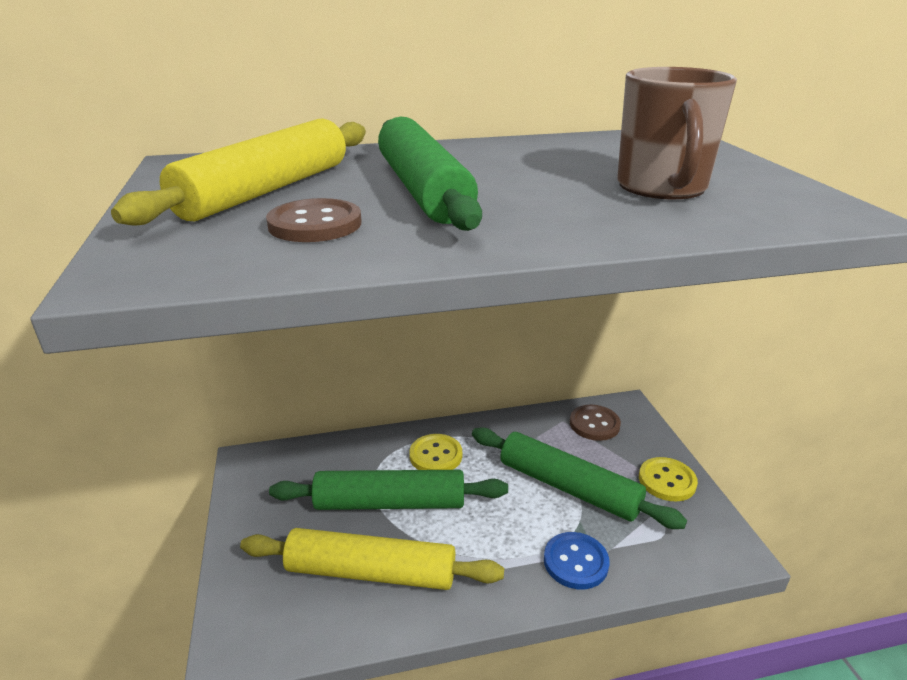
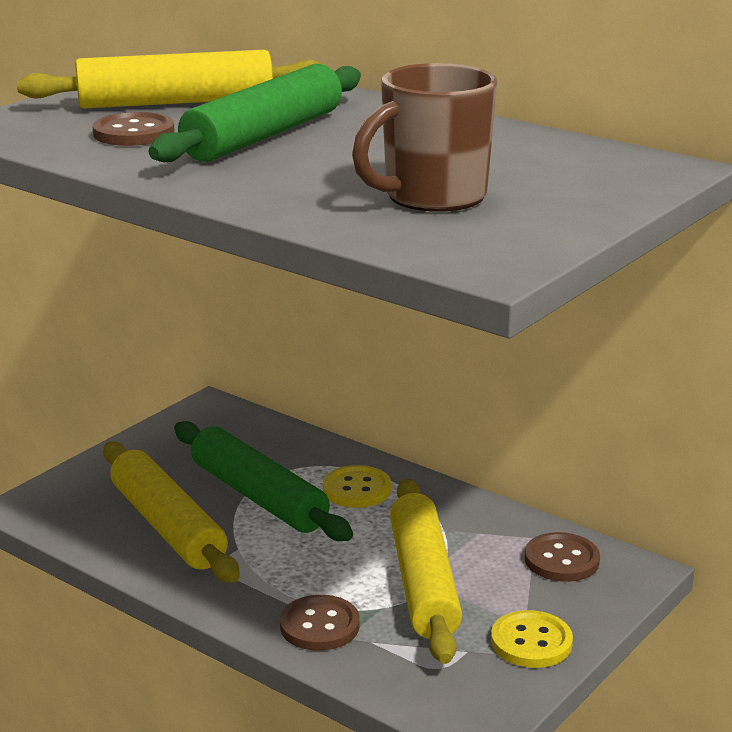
camera: 50 degrees right, 5 degrees down
green rolling pin [472,427,687,529] -> yellow rolling pin [390,478,462,664]
blue button [544,532,609,589] -> brown button [280,595,360,651]

